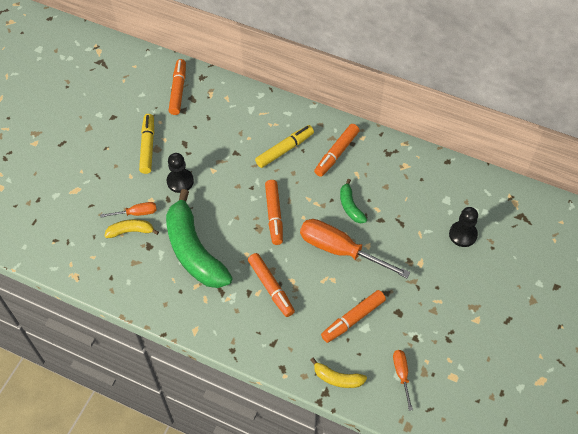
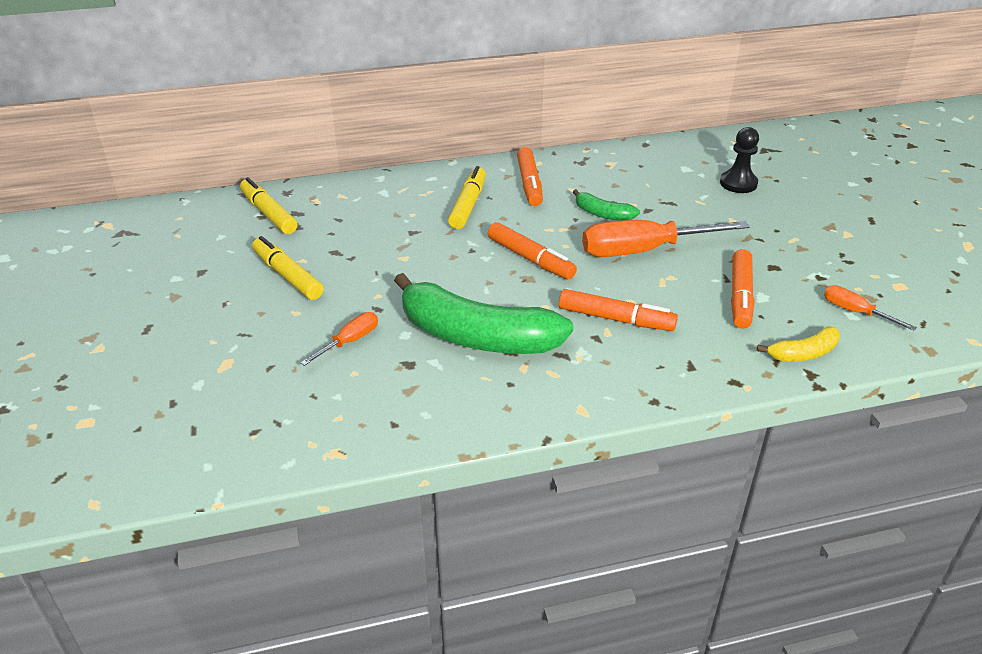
camera: 40 degrees left, 20 degrees down
yellow banana [104,219,159,238] -> none
black pawn [167,153,194,193] -> none
orange marker [168,59,186,115] -> yellow marker [240,177,297,234]

